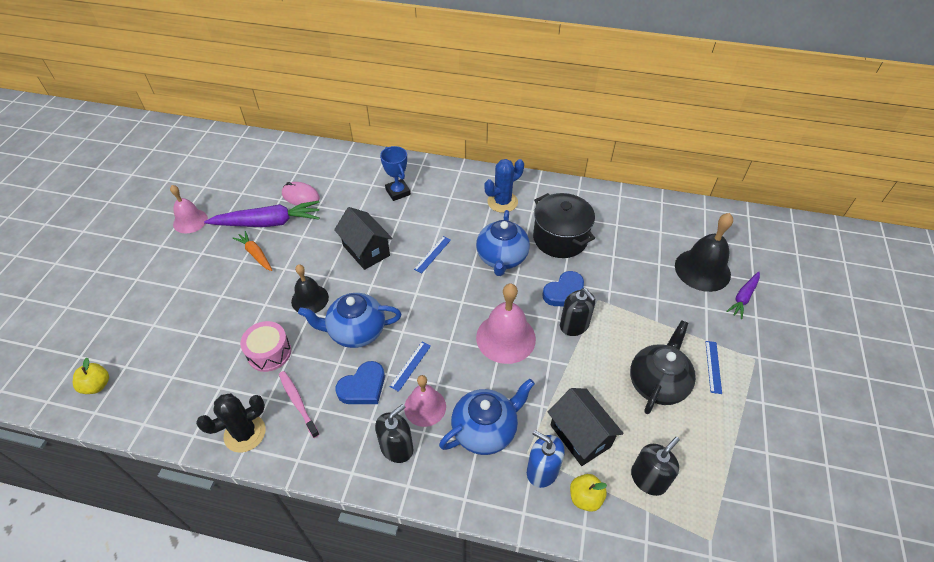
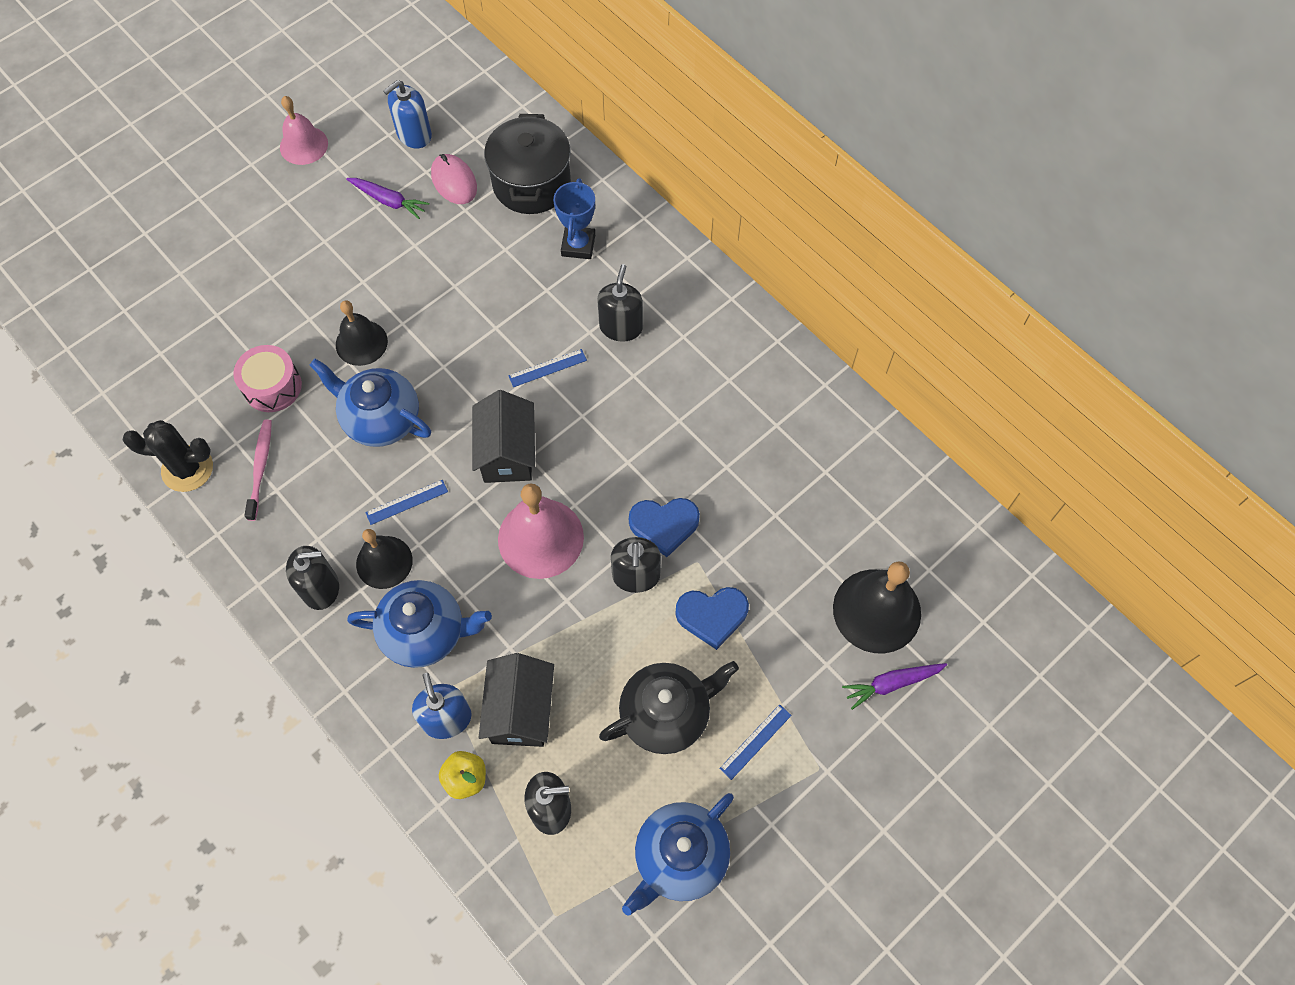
camera: 35 degrees right, 15 degrees up
yellow apple [73,358,109,394] -> none
purple carrot [204,201,320,227] -> purple carrot [346,178,429,219], size x0.55
orange carrot [233,231,272,271] -> none
black house [334,207,393,270] -> black house moved to [472,390,535,483]
blue heart [336,361,385,404] -> blue heart moved to [675,587,749,650]
pink bell [404,375,446,427] -> black bell [356,529,413,589]
blue teapot [476,210,530,276] -> blue teapot moved to [622,793,734,916]
blue cactus [485,159,524,213] -> none
black pot [533,193,595,258] -> black pot moved to [484,114,571,214]
none -> blue soap dispenser [383,80,432,148]
none -> black soap dispenser [597,264,643,342]

